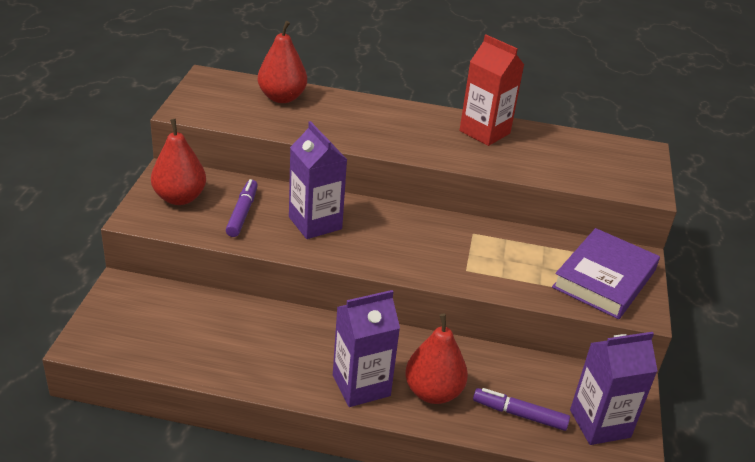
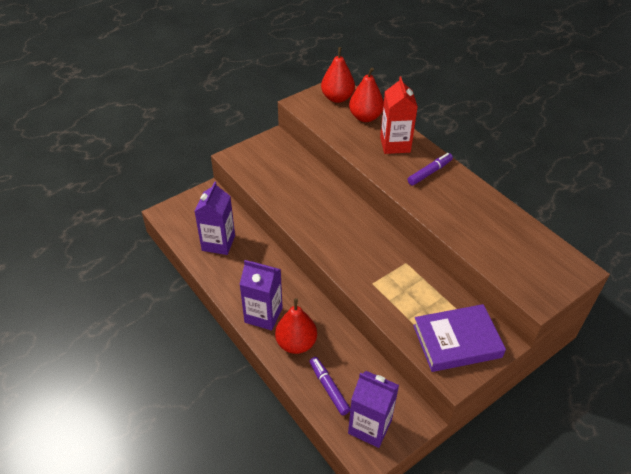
camera: 45 degrees right, 10 degrees up
red pear [151,119,206,205] -> red pear moved to [321,47,355,103]
purple marker [226,179,258,237] -> purple marker moved to [408,153,453,186]
purple carton [289,121,347,239] -> purple carton moved to [194,181,235,255]
red carton [459,35,524,146] -> red carton moved to [380,76,418,154]

